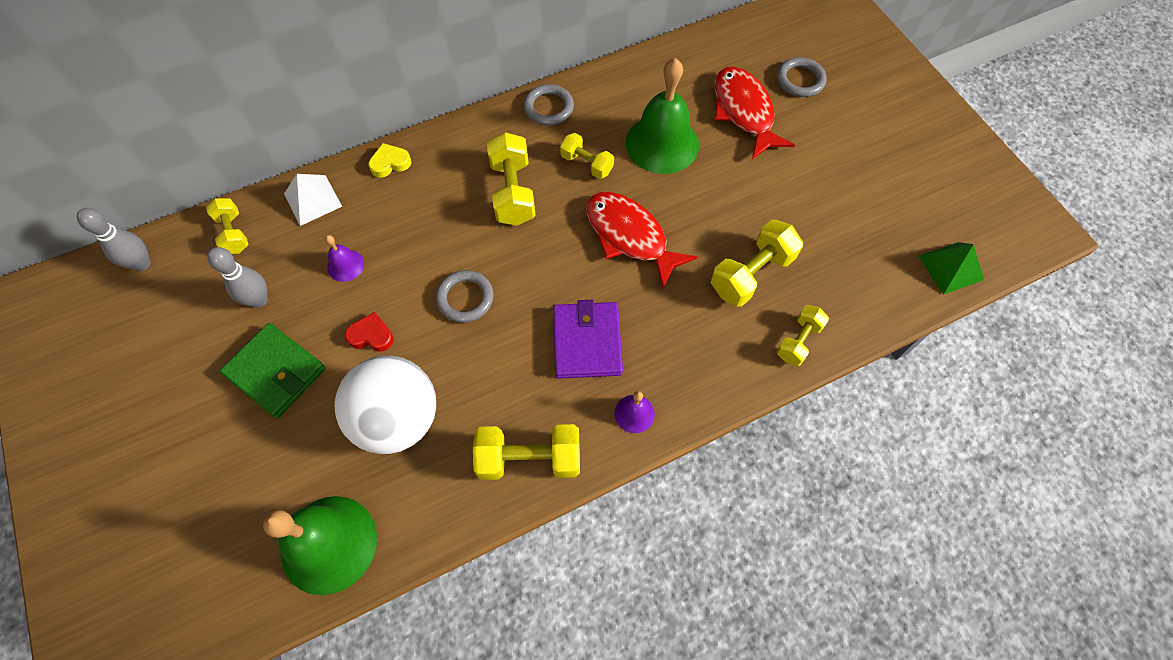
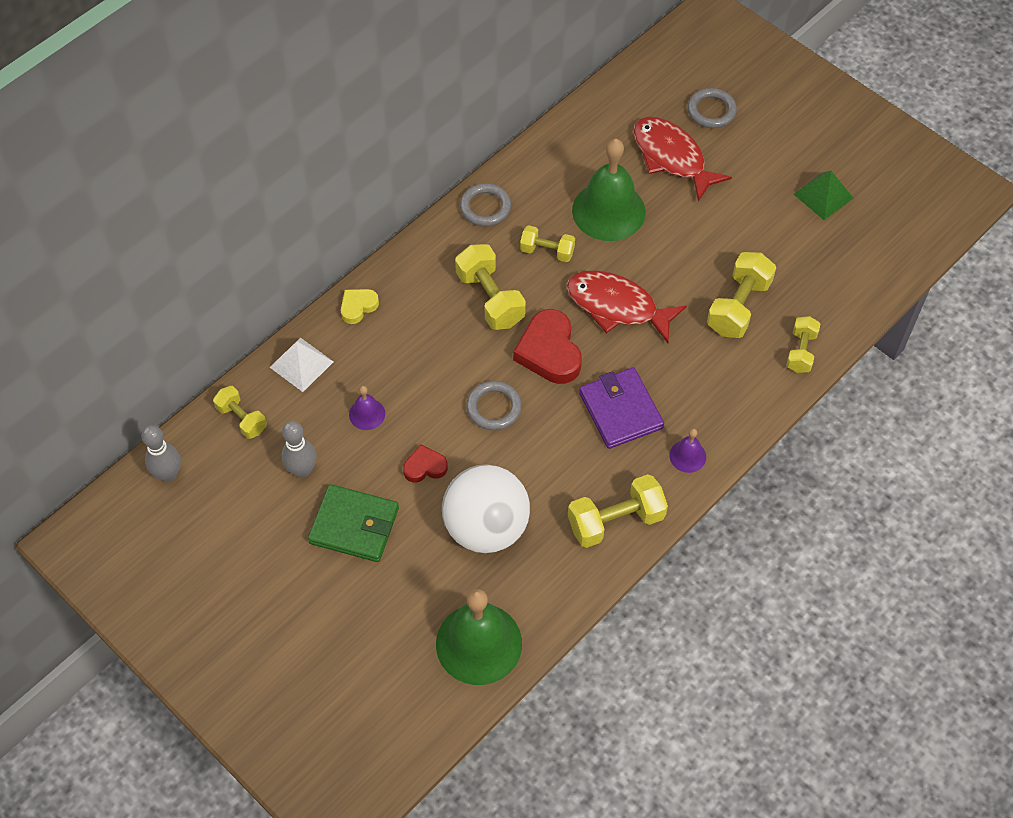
camera: 20 degrees left, 5 degrees down
green pyramid [918,242,984,295] -> green pyramid moved to [794,171,853,220]
none -> red heart [513,309,582,384]

